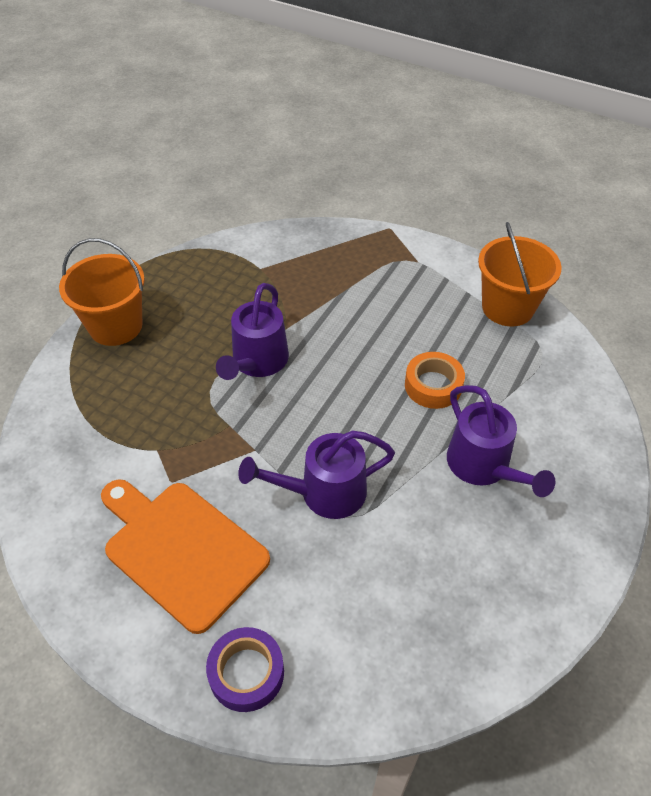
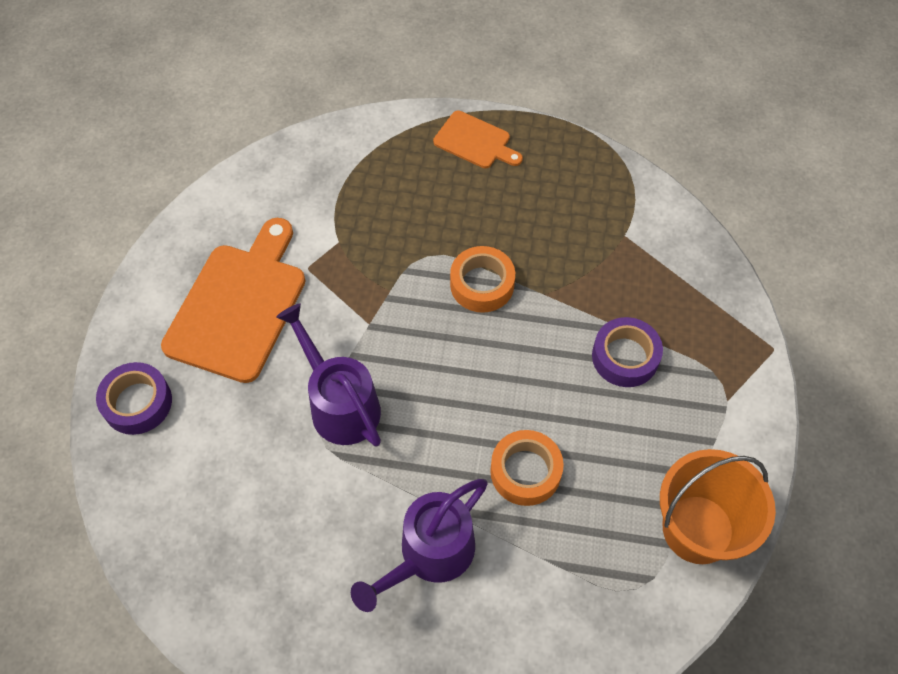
camera: 70 degrees right, 10 degrees up
orange bucket [59,238,145,346] -> orange cutting board [433,111,523,168]
purple watering can [216,283,289,380] -> orange tape [450,246,515,313]
none -> purple tape [592,317,663,387]

